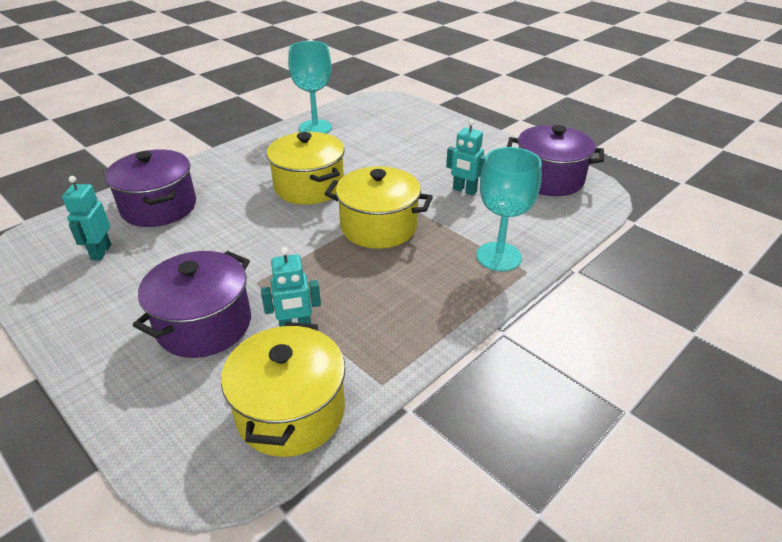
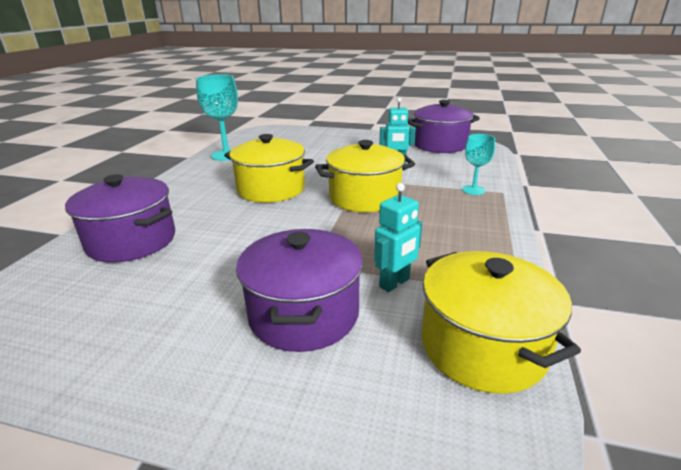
camera: 30 degrees left, 10 degrees down
turquoise robot [62,176,111,260] -> none
turquoise goblet [476,147,542,271] -> turquoise goblet [462,134,495,195], size x0.59

